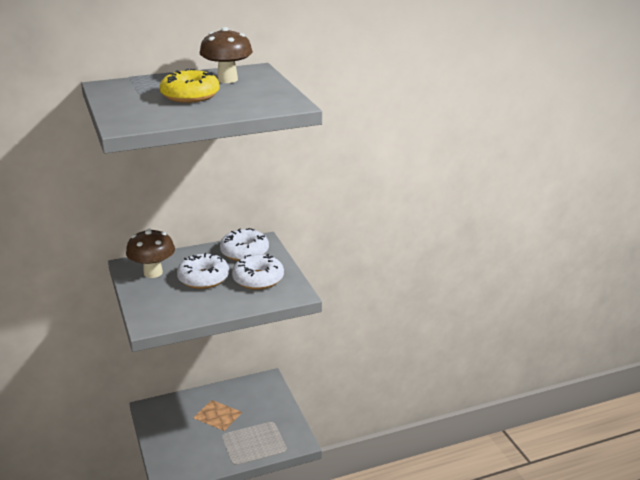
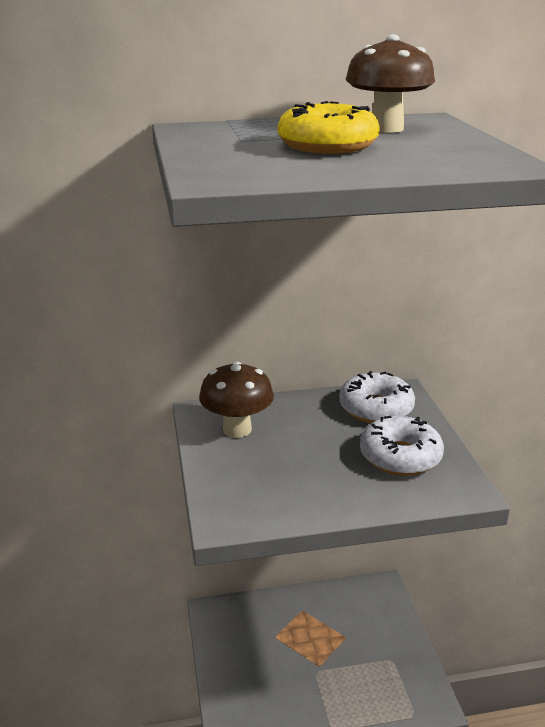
camera: 10 degrees right, 0 degrees up
white donut [177,253,229,289] -> none

